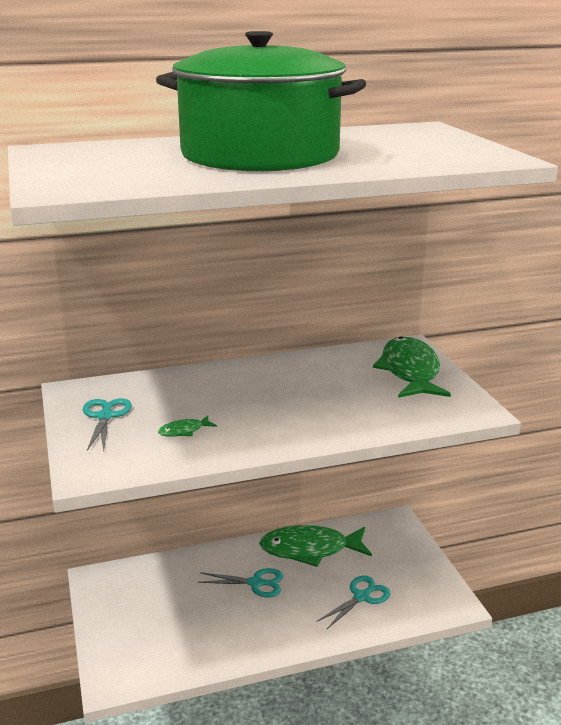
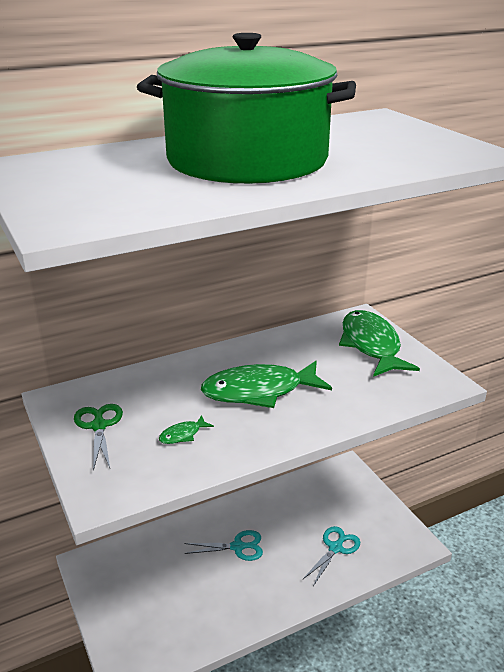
camera: 10 degrees left, 5 degrees up
turquoise scissors [83,398,132,451] -> green scissors [74,404,123,471]
green fish [259,525,372,567] -> green fish moved to [201,361,332,408]

